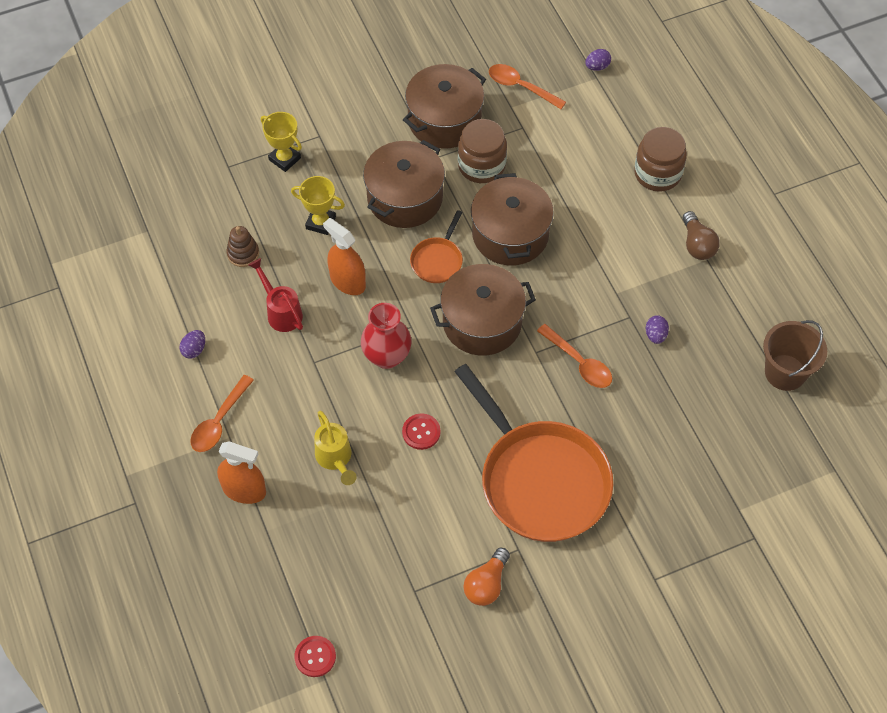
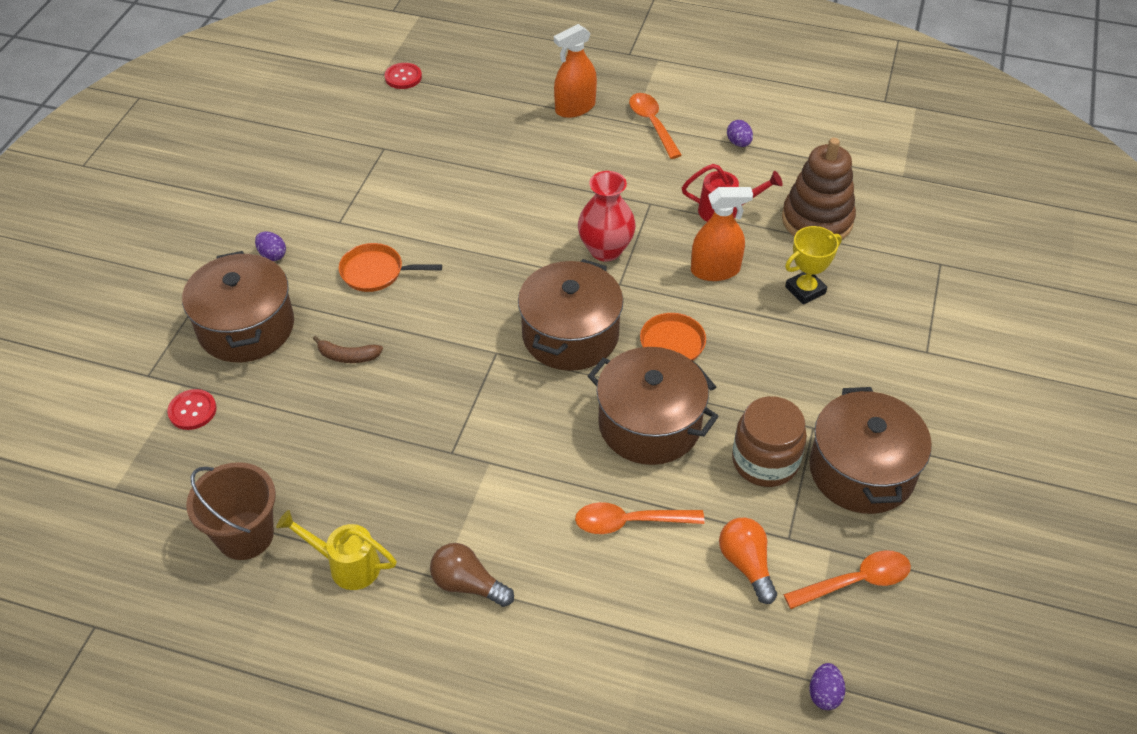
camera: 130 degrees right, 10 degrees down
brown stacking toy [227,226,259,267] -> brown stacking toy [782,138,856,240], size x1.92
yellow trophy [261,112,302,172] -> none
yellow watering can [314,411,357,485] -> yellow watering can moved to [276,510,397,590]
brown pot [363,140,445,228] -> brown pot moved to [182,251,294,362]
red button [402,414,441,450] -> red button moved to [167,389,217,430]
orange pan [454,364,613,542] -> orange pan [339,243,442,292], size x0.44
orange light bulb [464,548,510,606] -> orange light bulb moved to [719,518,777,604]
orange spoon [537,324,612,388] -> orange spoon moved to [575,502,705,534]
brown jar [634,127,687,192] -> none
purple egg [646,315,669,344] -> purple egg moved to [255,231,286,261]
none -> brown banana [313,336,383,363]

